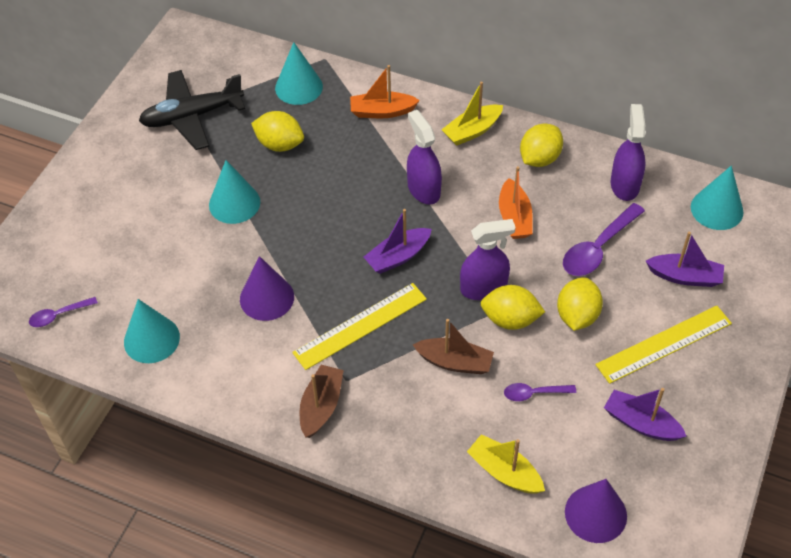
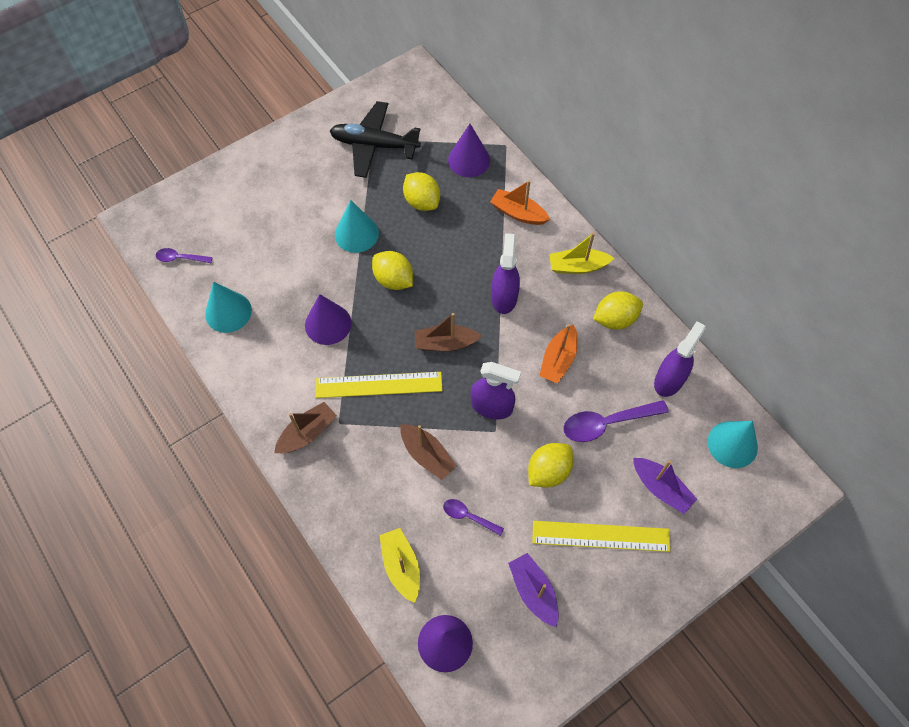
camera: 30 degrees right, 10 degrees up
turquoise cone [275,42,323,105] -> purple cone [448,124,490,177]
purple boat [364,209,432,274] -> brown boat [415,313,482,352]
yellow lemon [481,285,545,330] -> yellow lemon moved to [372,251,413,290]

